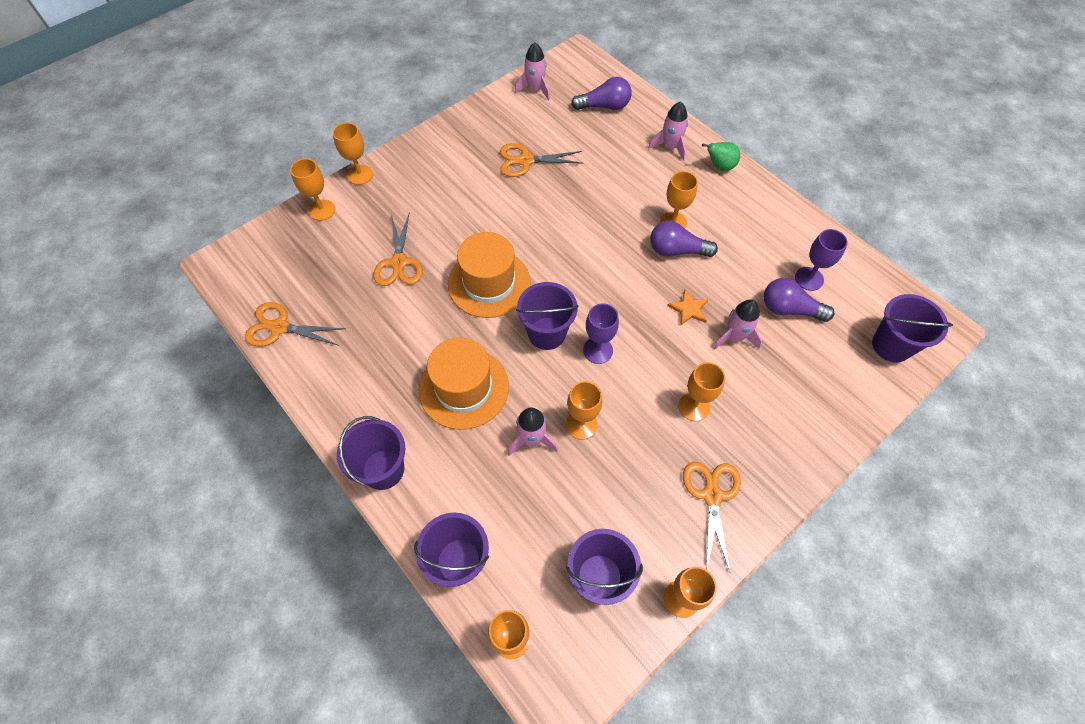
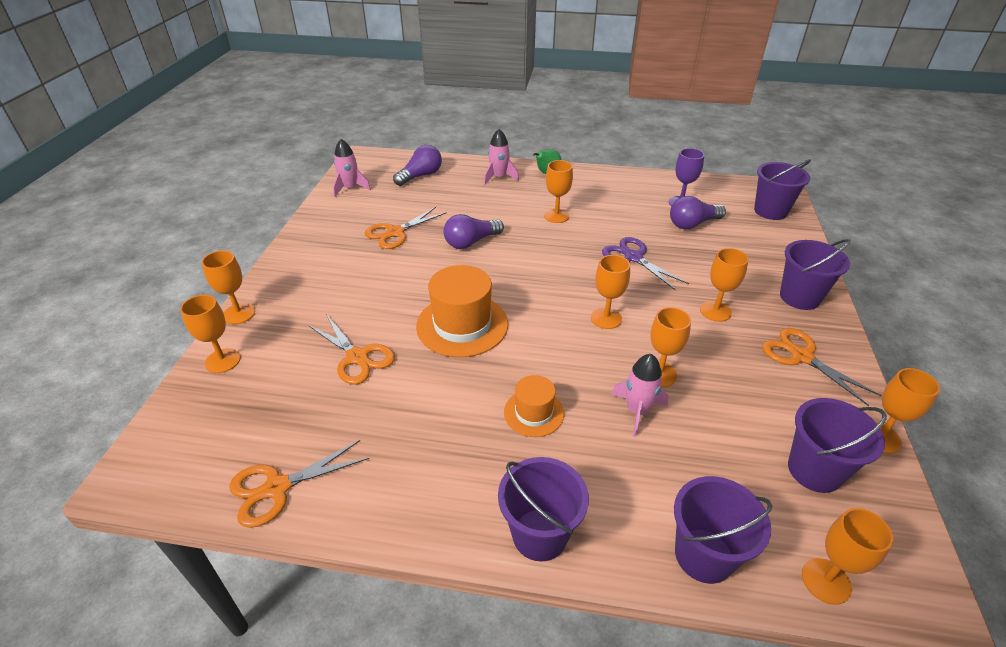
camera: 40 degrees left, 20 degrees down
orange hat [419,337,509,430] -> orange hat [504,375,564,437], size x0.57
purple bucket [516,282,579,350] -> purple bucket moved to [780,239,850,310]
purple goblet [583,303,619,364] -> orange goblet [591,255,630,329]
purple light bulb [650,221,718,257] -> purple light bulb moved to [444,214,504,249]
orange star [667,290,708,325] -> purple scissors [602,237,689,291]
pink rocket [714,299,762,350] -> none

